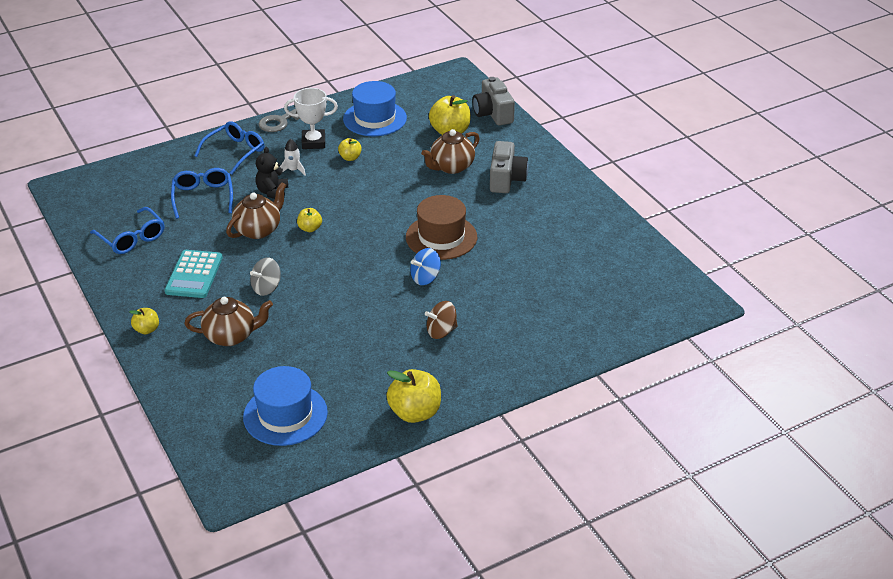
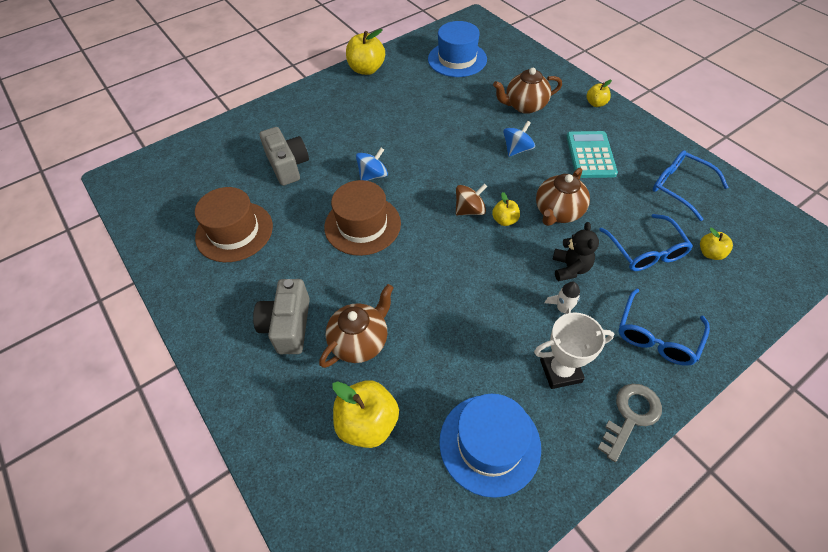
camera: 175 degrees right, 15 degrees up
grey spinning top [250,257,281,296] -> blue spinning top [503,121,535,157]
yellow apple [338,138,362,161] -> yellow apple moved to [700,228,733,260]
brown spinning top [425,301,458,339] -> brown spinning top moved to [456,184,487,215]
grey camera [473,77,515,126] -> grey camera moved to [259,127,309,186]
none -> brown hat [195,187,273,262]

